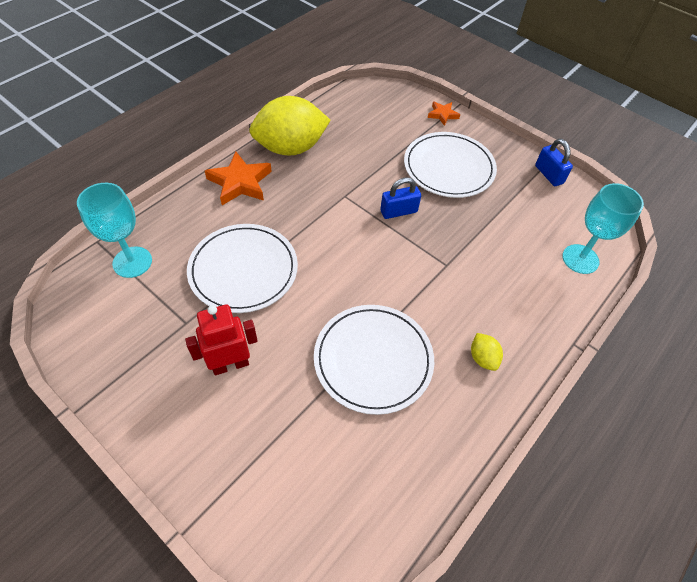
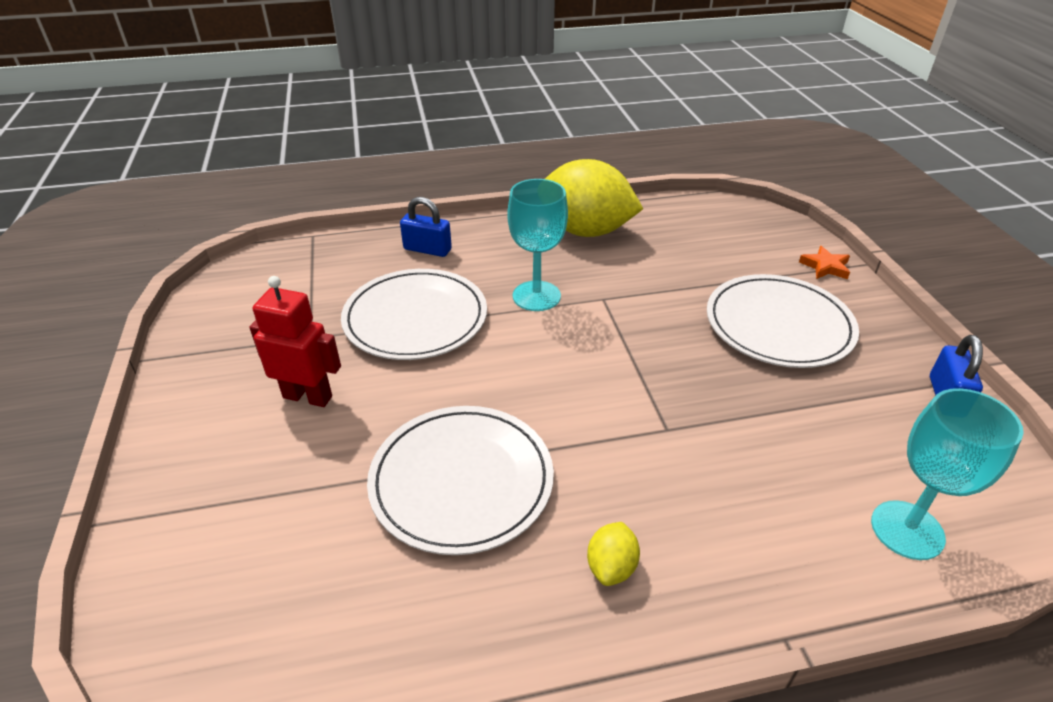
camera: 40 degrees right, 15 degrees down
turquoise goblet [77,183,152,278] -> turquoise goblet moved to [507,179,568,311]
orange star [205,151,272,205] -> none
blue padlock [380,177,421,219] -> blue padlock moved to [400,197,452,257]

